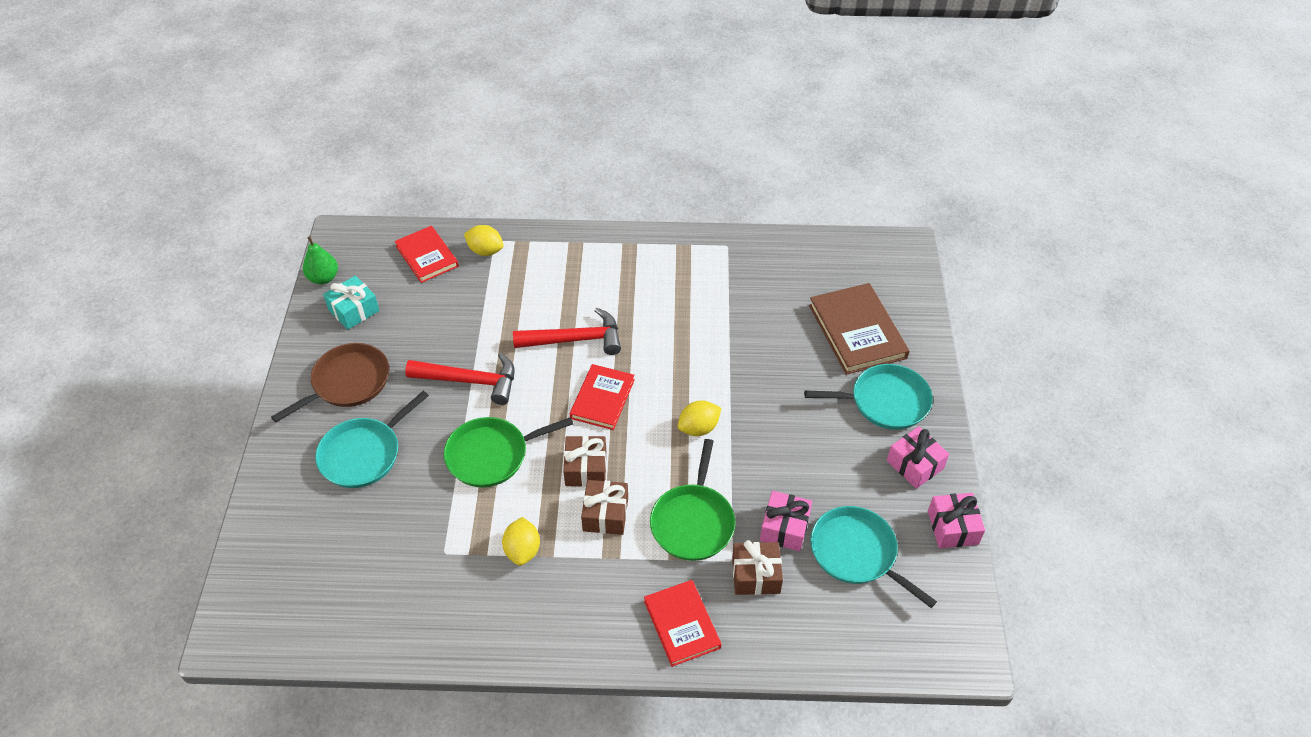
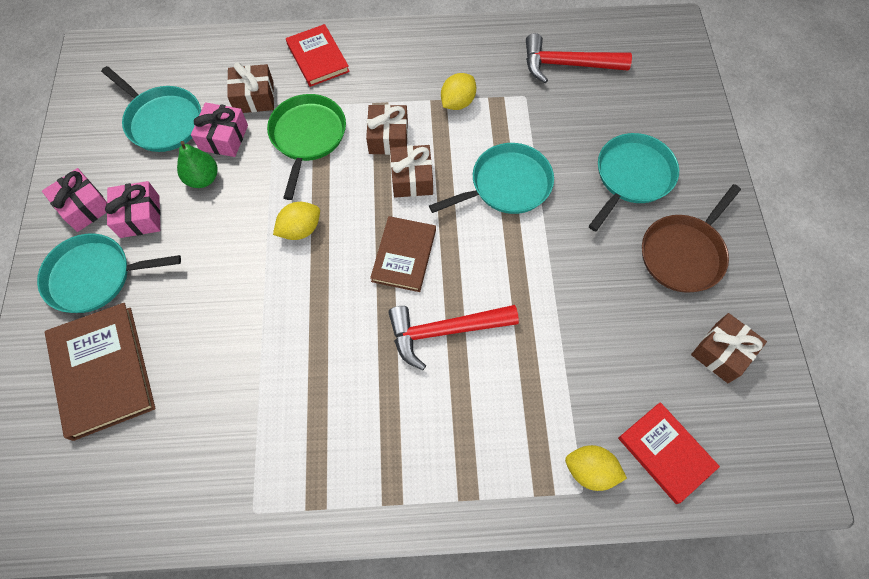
camera: 175 degrees right, 15 degrees up
green pear [303,236,338,284] -> green pear moved to [177,141,218,188]
turquoise gift [323,276,380,330] -> brown gift [691,313,767,383]
red hammer [405,353,515,405] -> red hammer moved to [526,33,632,83]
green pan [444,417,573,487] -> turquoise pan [429,143,554,214]
yellow lemon [502,517,540,566] -> yellow lemon turned 45 degrees clockwise [441,73,476,110]
red book [570,364,635,430] -> brown book [370,216,436,292]
pink gift [928,493,985,548] -> pink gift moved to [105,181,160,238]

